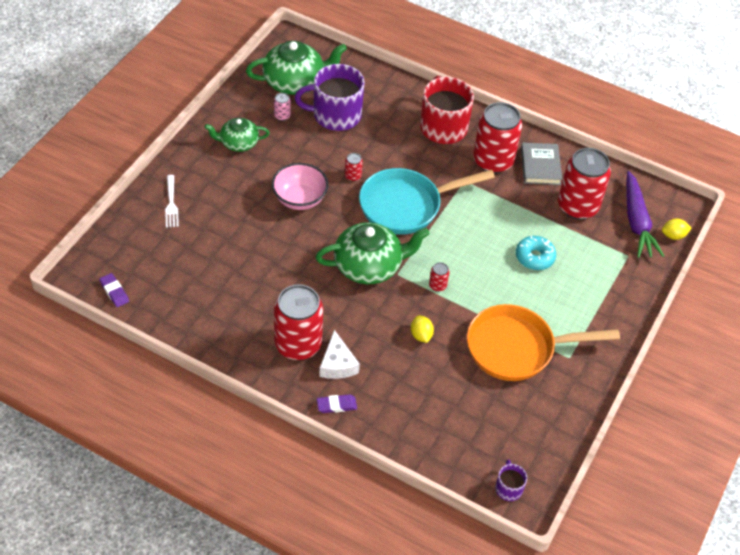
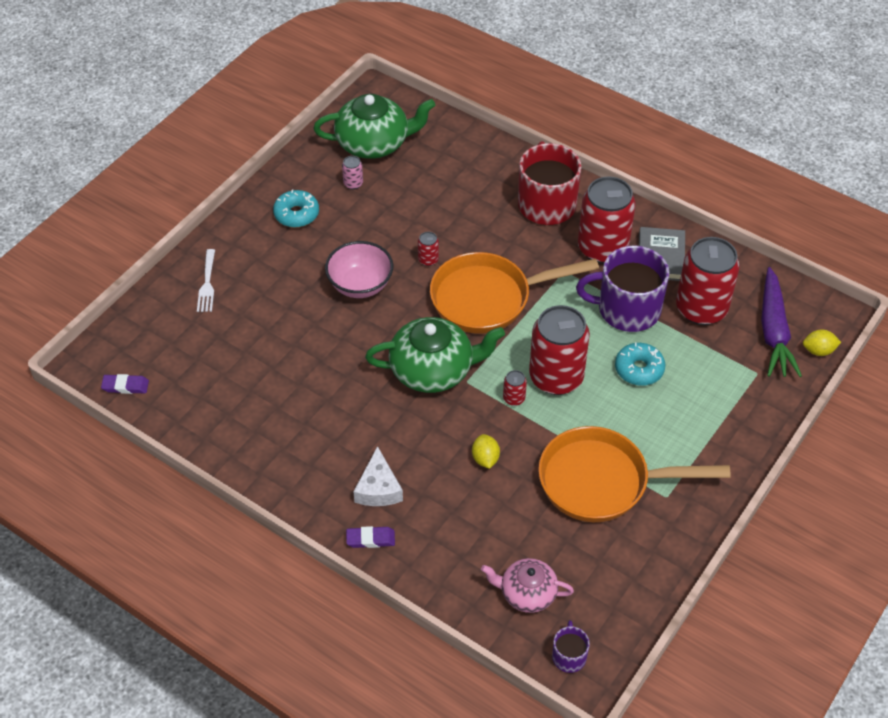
camera: 10 degrees right, 0 degrees up
purple eraser [99,273,129,307] -> purple eraser turned 60 degrees counterclockwise [101,374,149,394]
green teapot [205,118,270,152] -> turquoise donut [273,190,319,228]
red can [274,284,323,360] -> red can moved to [529,305,590,395]
purple mug [295,64,365,131] -> purple mug moved to [576,245,669,332]
turquoise pan [359,168,495,235] -> orange pan [430,252,599,334]
none -> pink teapot [481,558,574,613]

